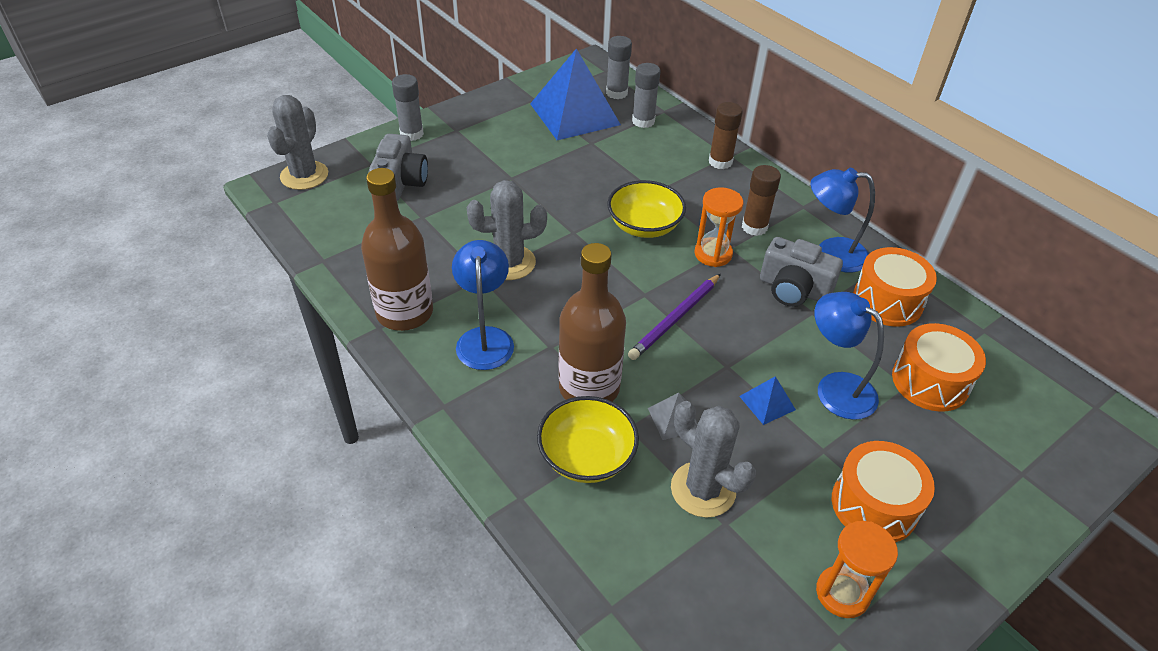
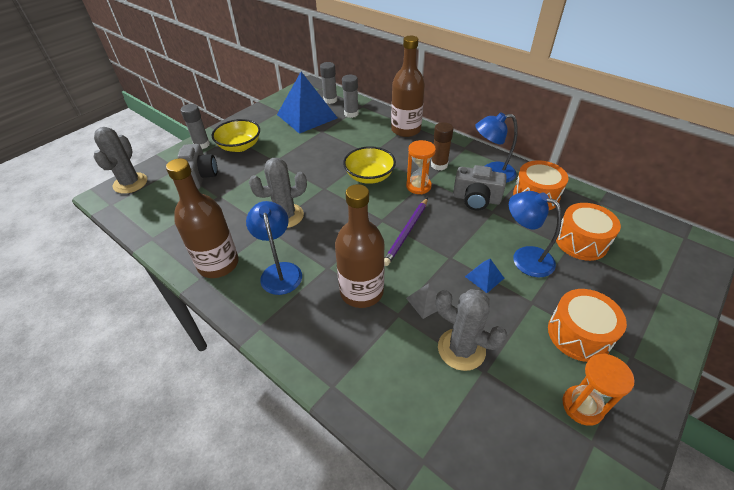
camera: 10 degrees left, 0 degrees up
yellow bowl [537,396,639,483] -> yellow bowl moved to [211,119,260,152]
brown glue stick [709,102,743,169] -> brown bottle [391,36,425,137]

